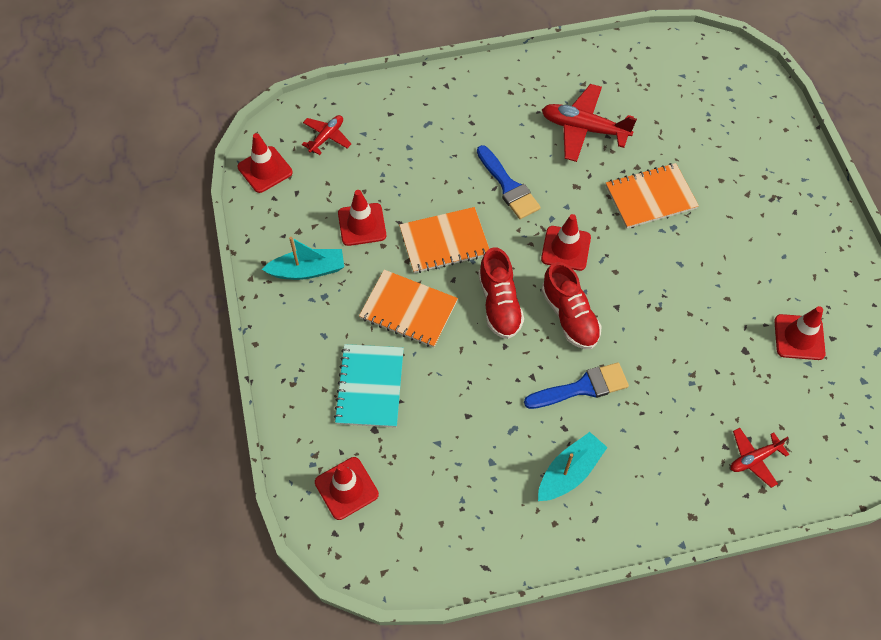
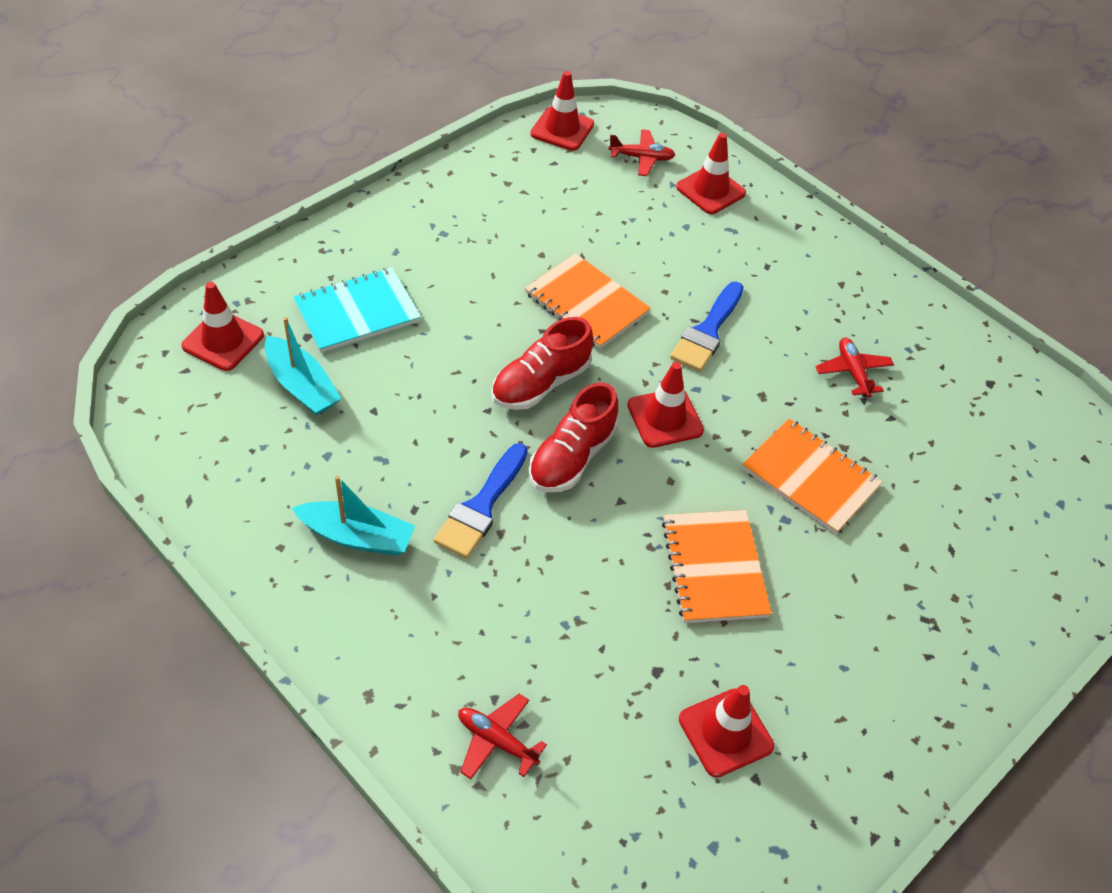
camera: 55 degrees right, 10 degrees down
turquoise boat [262,237,344,280] -> turquoise boat moved to [265,317,341,415]
red traffic cone [338,190,386,246] -> red traffic cone moved to [676,133,746,214]
orange notebook [359,270,458,348] -> orange notebook moved to [662,510,772,623]
blue brush [524,362,629,409] -> blue brush turned 75 degrees clockwise [434,443,528,559]
red plane [542,84,637,162] -> red plane [815,338,894,397], size x0.57

